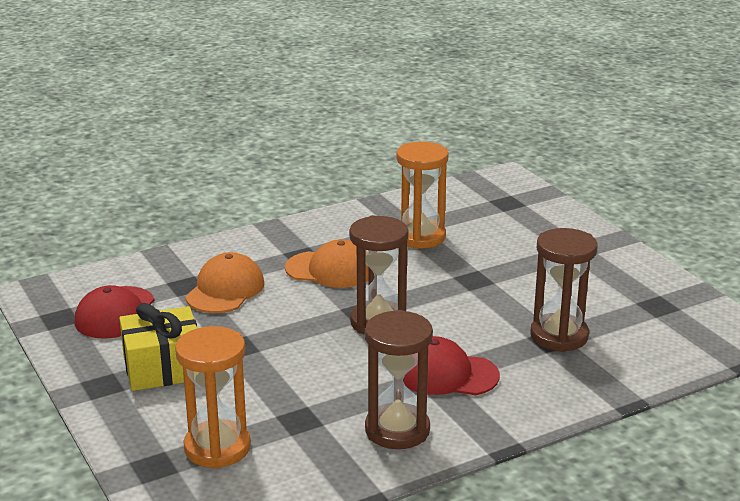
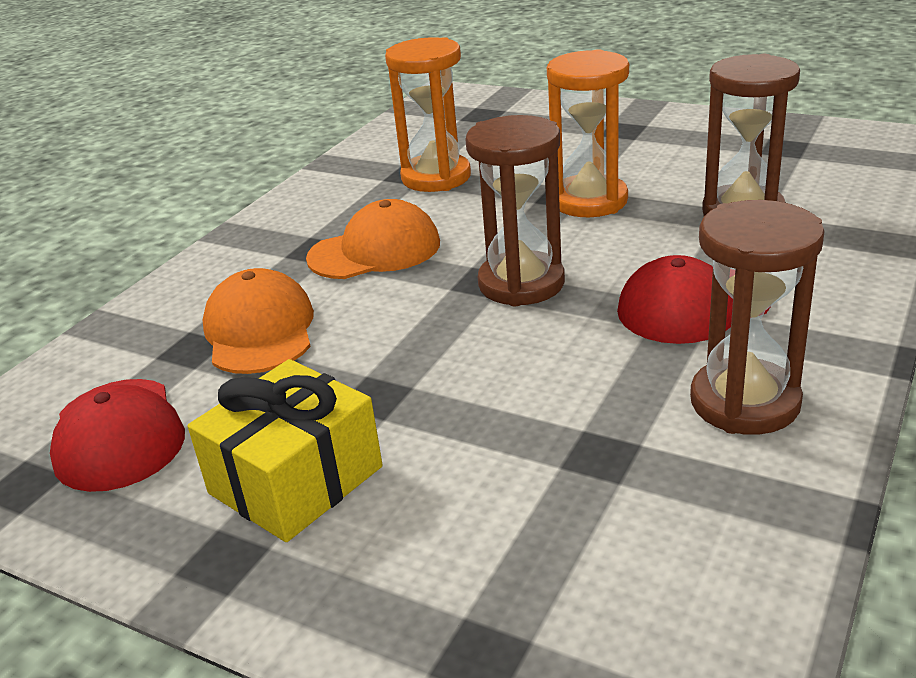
camera: 30 degrees left, 5 degrees up
orange hourglass [175,326,251,469] -> orange hourglass moved to [547,49,629,217]

